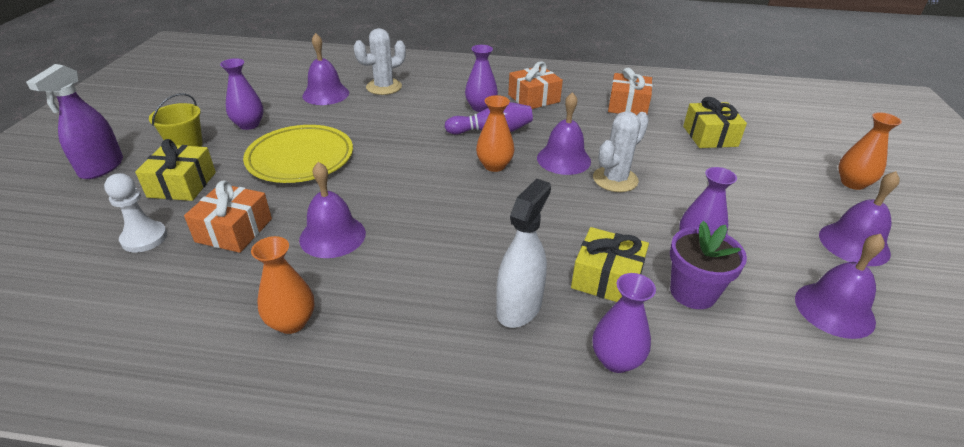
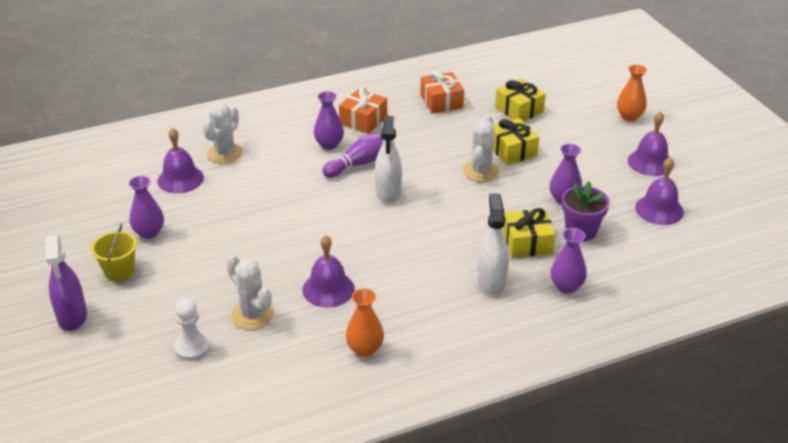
camera: 30 degrees left, 0 degrees up
yellow gift [135,139,216,201] -> yellow gift moved to [493,118,539,165]
orange gift [184,180,272,253] -> white cactus [226,255,274,330]
yellow plate [243,125,353,183] -> none
orange vase [476,95,515,172] -> white spray bottle [375,116,402,203]
purple bell [537,92,591,175] -> none

